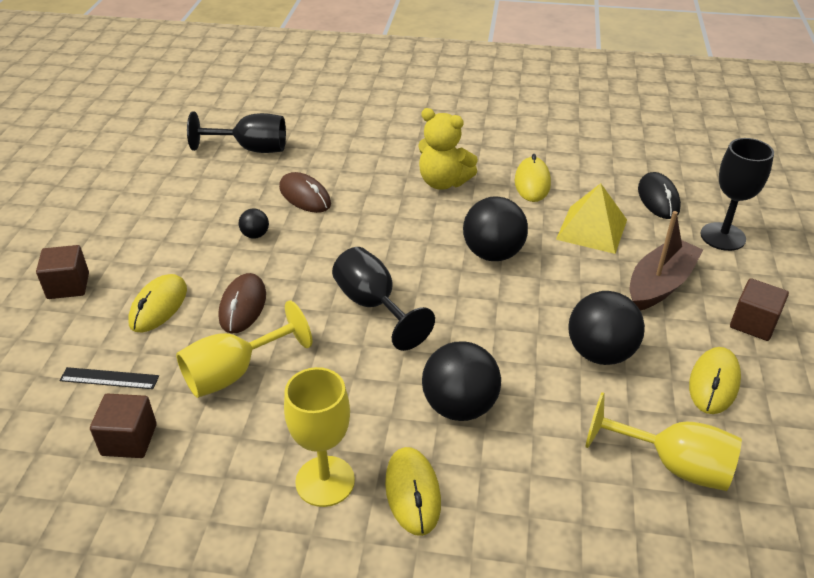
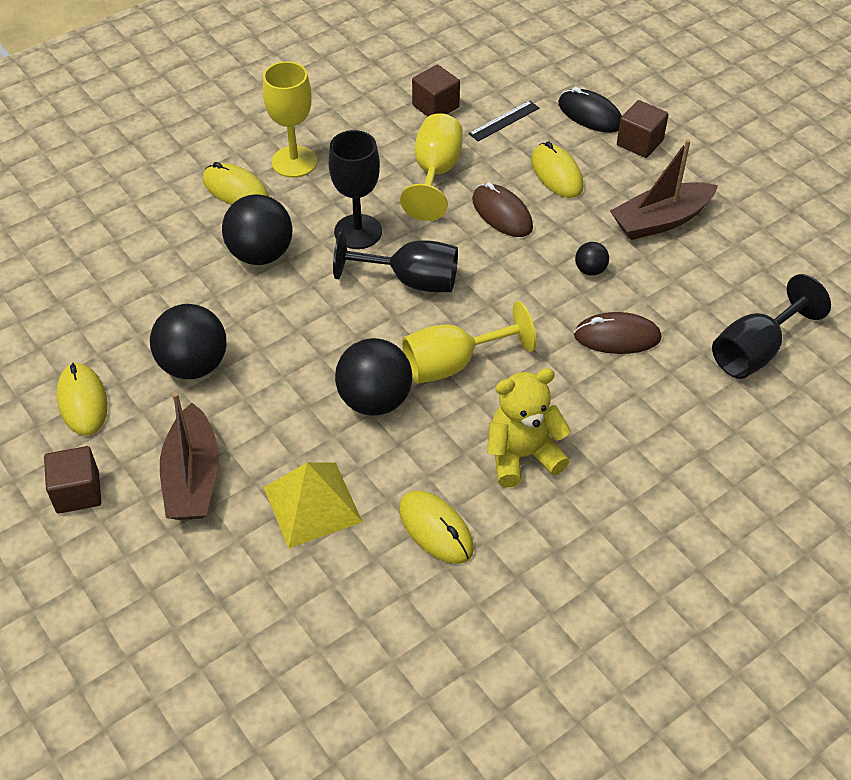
camera: 135 degrees right, 10 degrees up
yellow goblet [585,392,742,491] -> yellow goblet moved to [402,301,536,384]
black mouse [638,172,681,219] -> black mouse moved to [558,87,622,133]
black goblet [701,138,774,251] -> black goblet moved to [329,130,382,249]
none -> brown boat [610,139,718,240]

